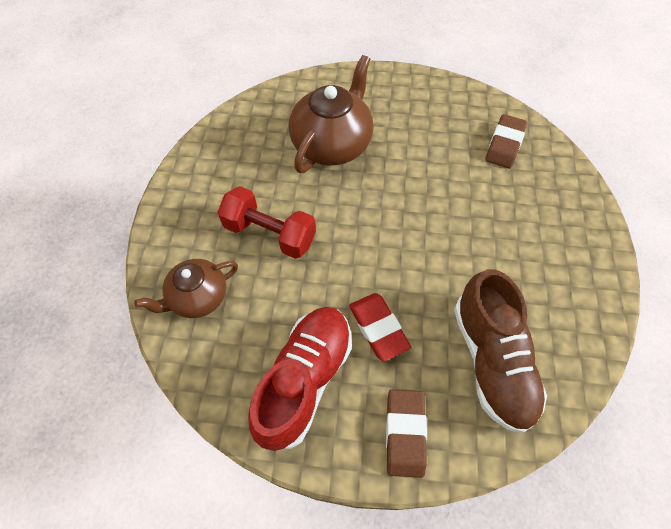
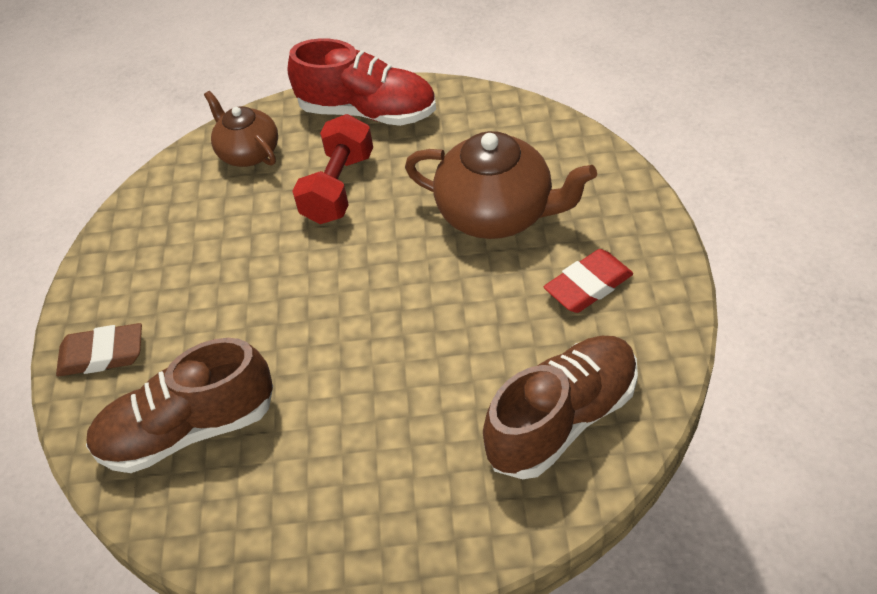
camera: 85 degrees right, 10 degrees down
red shoe [248,307,352,451] -> red shoe moved to [288,38,436,126]
red eraser [349,293,411,362] -> red eraser moved to [544,249,633,313]
brown eraser [485,114,527,168] -> brown shoe [483,336,638,479]

